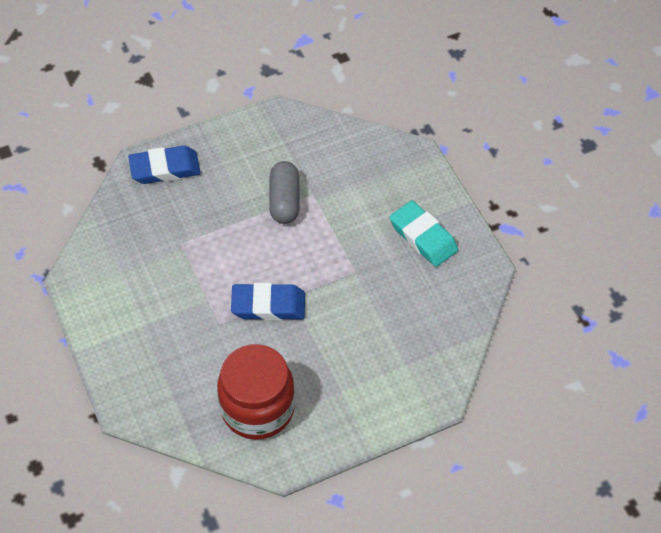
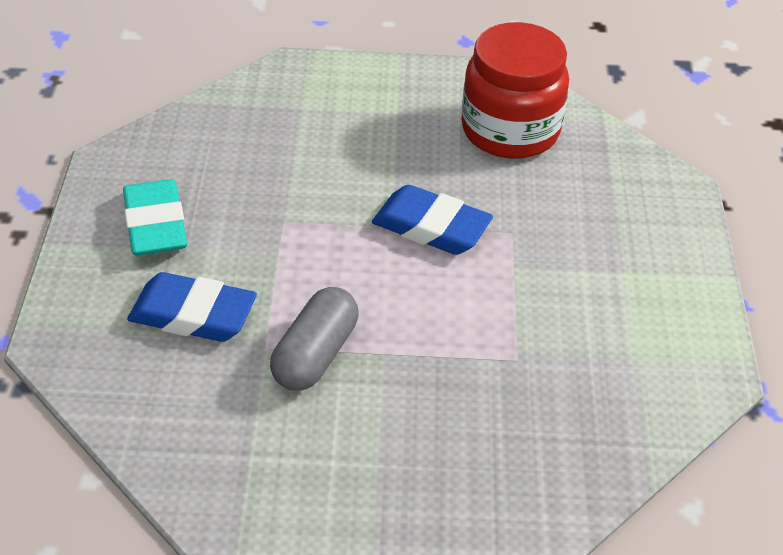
camera: 155 degrees left, 10 degrees down
blue eraser [128,145,201,184] -> blue eraser moved to [127,272,257,342]

